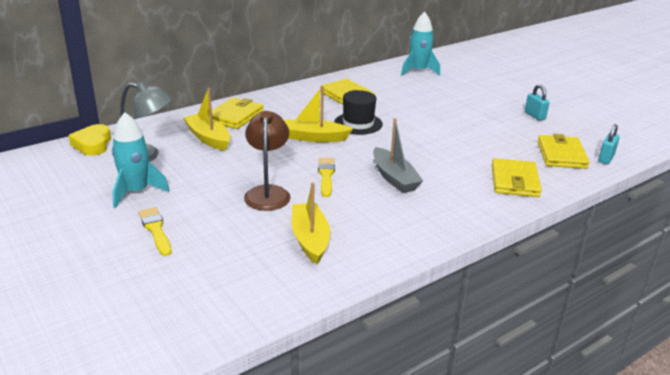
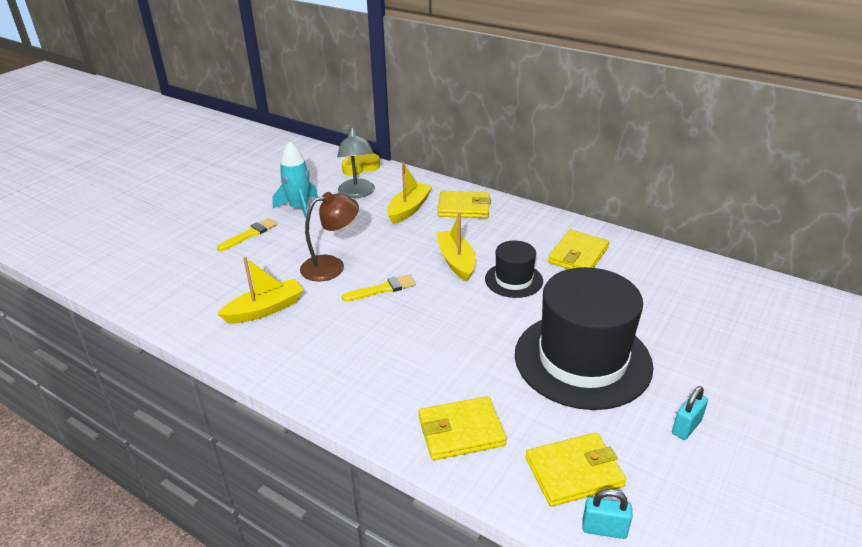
camera: 70 degrees right, 5 degrees up
grey boat [373,118,423,193] -> none
turquoise rocket [401,12,440,76] -> none
none -> black hat [515,267,653,410]

